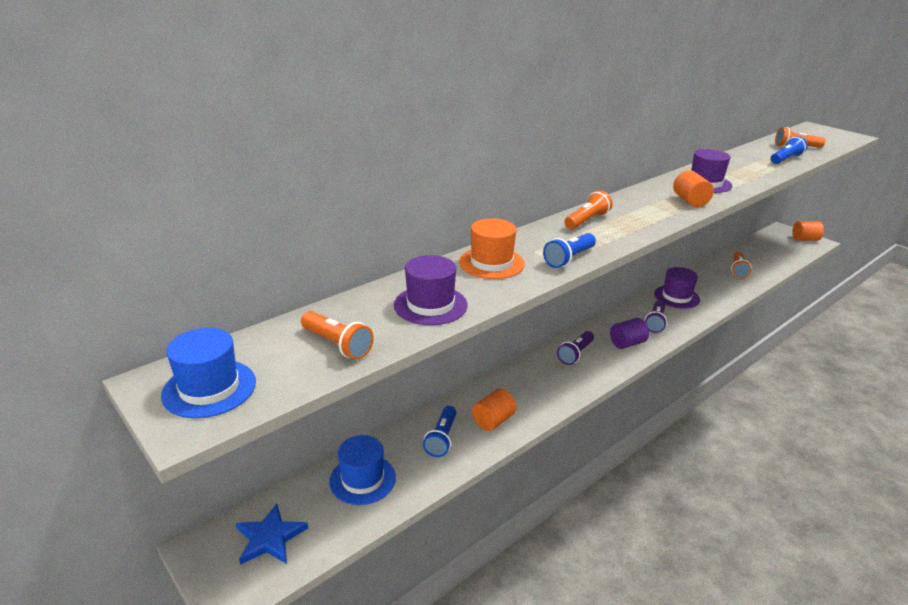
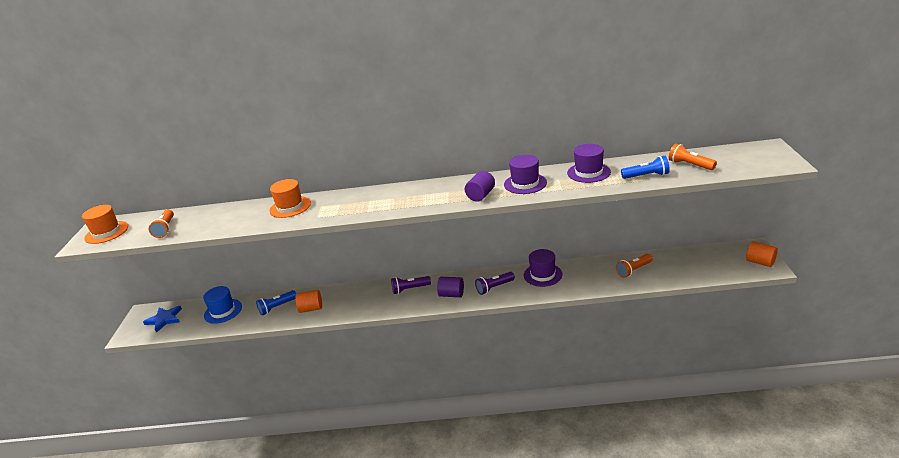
camera: 45 degrees right, 0 degrees up
blue hat [161,328,256,418] -> orange hat [82,205,128,244]
purple hat [394,255,468,325] -> purple hat moved to [567,144,611,183]
blue flashlight [543,233,596,268] -> none
orange flashlight [564,190,613,229] -> none
orange cylinder [673,170,714,207] -> purple cylinder [465,171,495,202]

